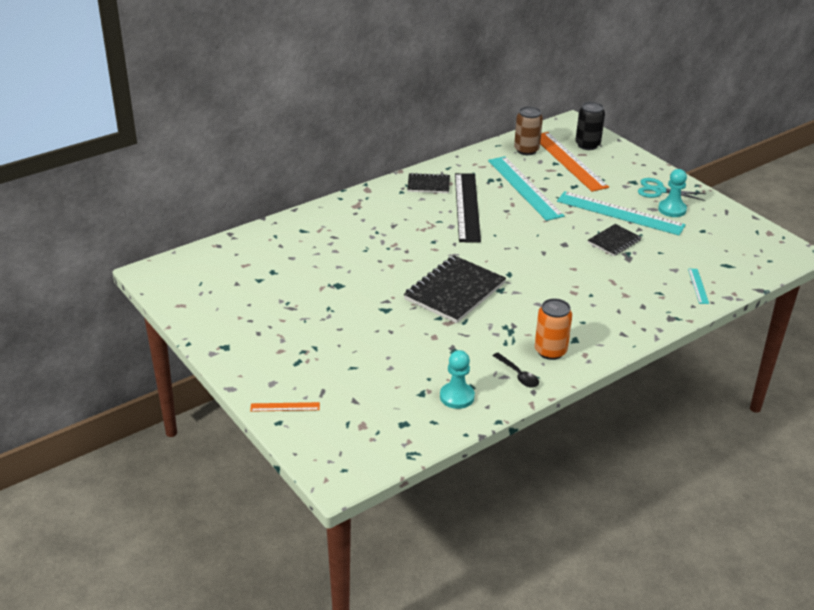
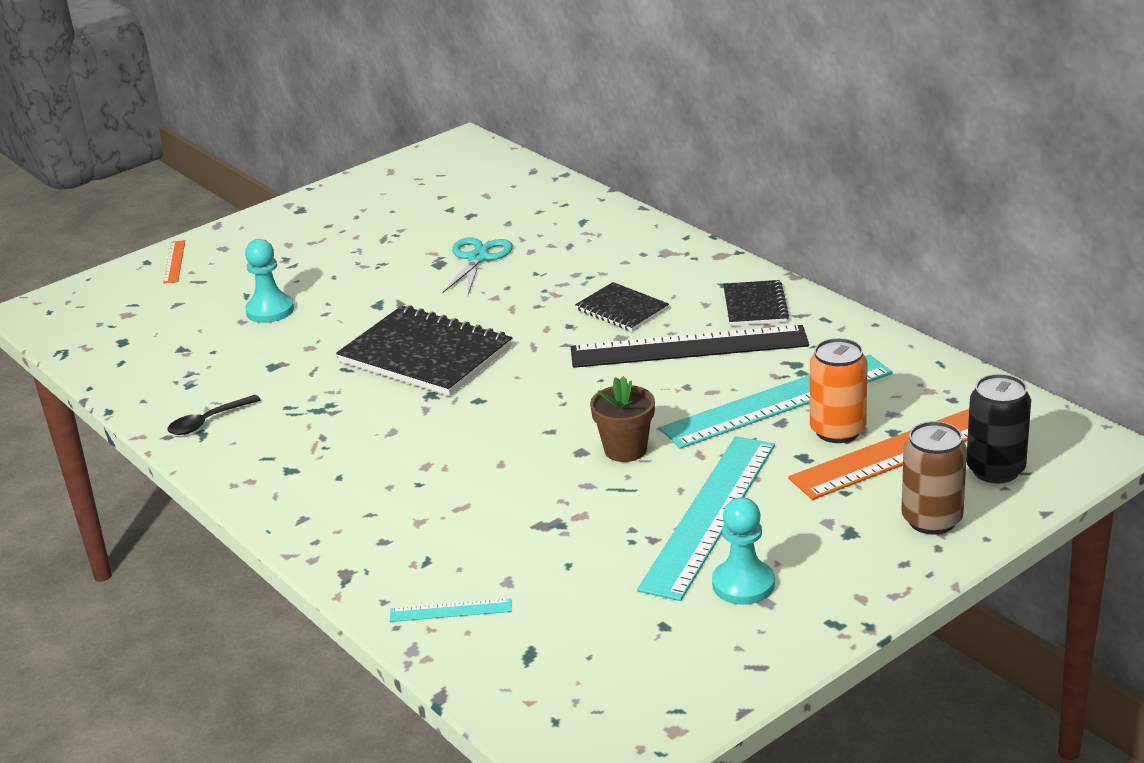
camera: 90 degrees right, 5 degrees down
turquoise pawn [440,350,475,409] -> turquoise pawn moved to [245,239,294,323]
brown can [514,106,543,155] -> brown can moved to [901,421,967,535]
orange can [535,298,572,360] -> orange can moved to [810,338,868,443]
black notebook [588,224,642,256] -> black notebook moved to [575,282,669,331]
turquoise scissors [638,178,707,201] -> turquoise scissors moved to [442,237,513,295]
none -> brown flower pot [590,376,655,462]

